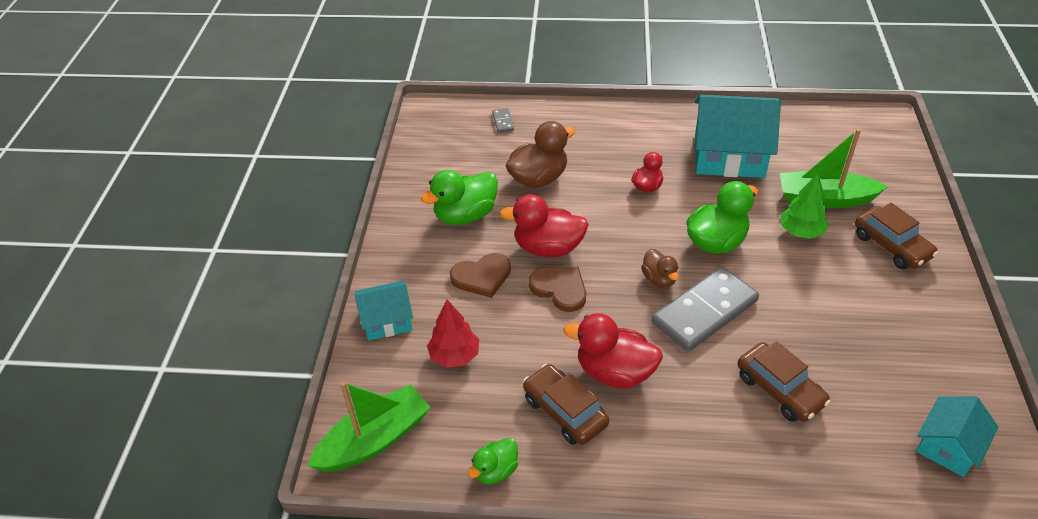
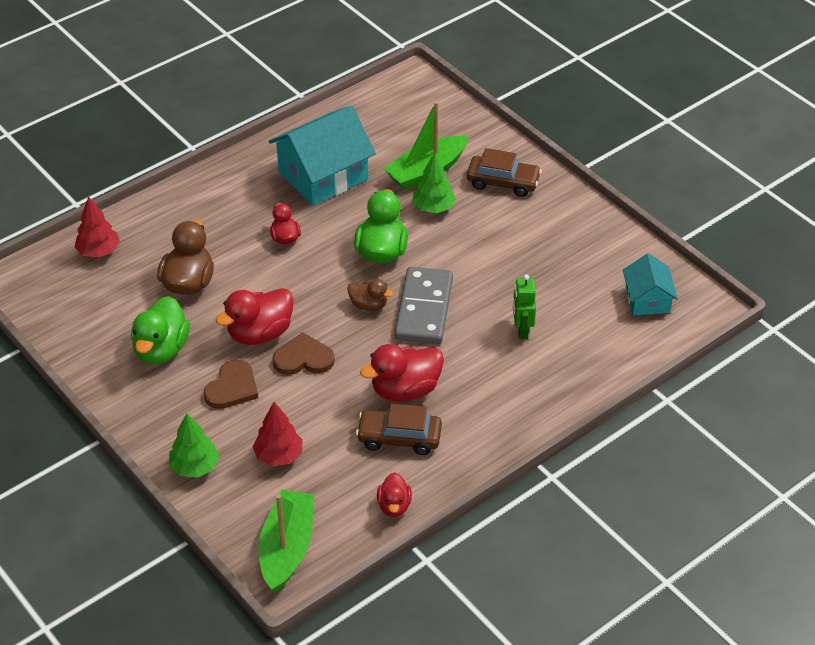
camera: 45 degrees left, 0 degrees up
turquoise house [355,281,413,340] -> green tree [169,413,219,478]
green duck [468,438,518,484] -> red duck [377,472,412,517]
grey domino [492,108,514,133] -> red tree [75,196,120,258]
brown car [738,341,831,422] -> green robot [513,275,536,339]

